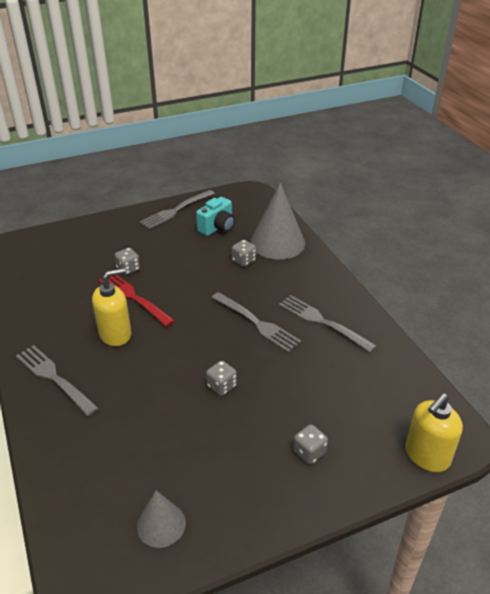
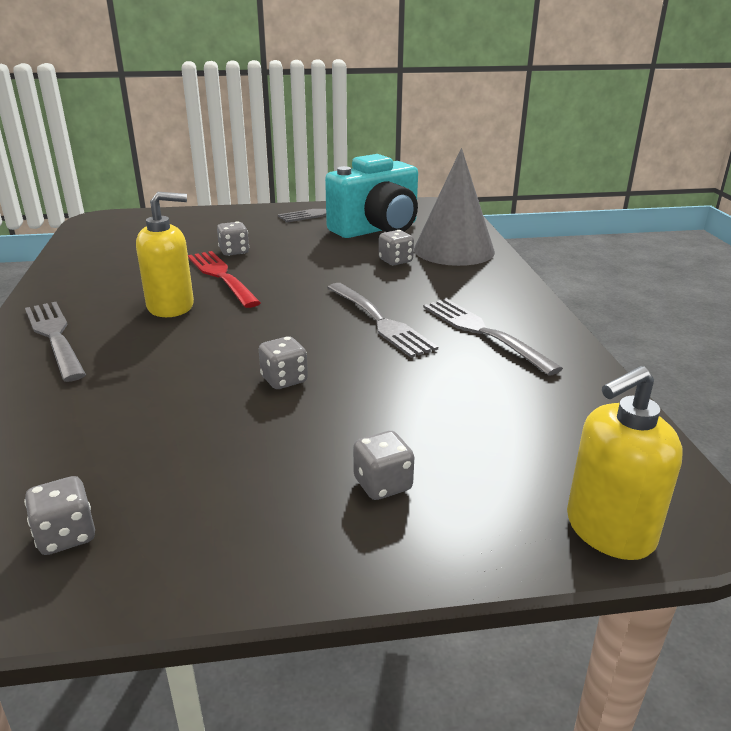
camera: 15 degrees right, 10 degrees down
grey cone [137,490,186,548] -> grey dice [24,476,95,555]
turquoise camera [196,197,235,236] -> turquoise camera [325,154,418,238], size x1.69

